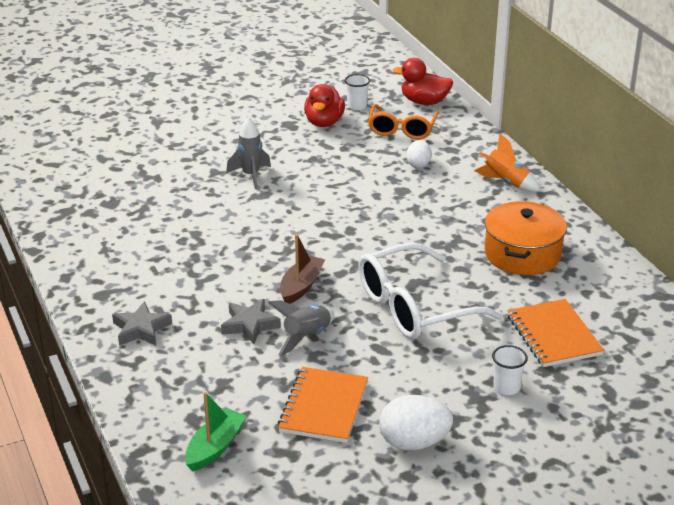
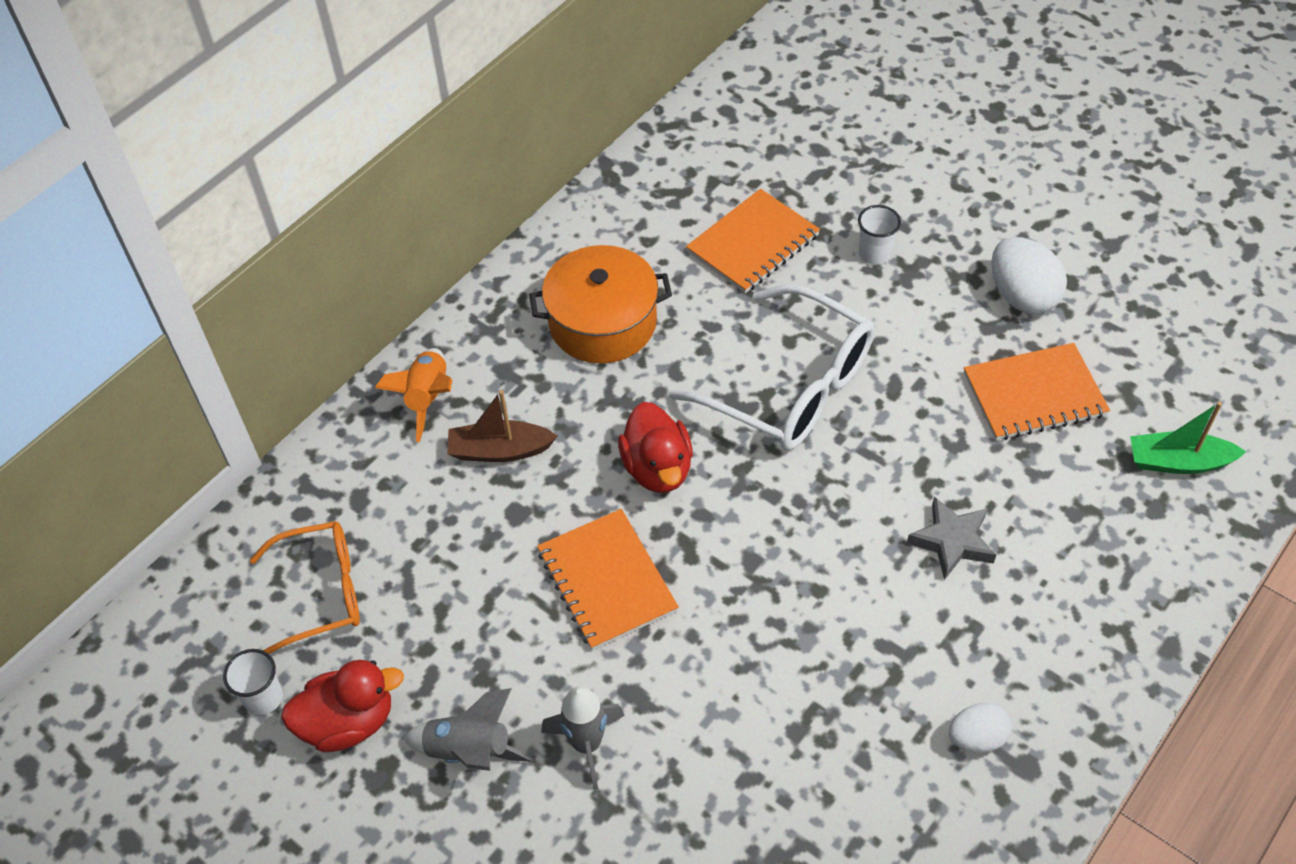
camera: 115 degrees left, 20 degrees up
grey star [112,301,172,345] -> none
grey rocket [268,300,335,356] -> grey rocket moved to [403,688,534,771]
brown boat [280,234,325,304] -> brown boat moved to [447,390,557,462]
red duck [393,58,453,105] -> red duck moved to [618,402,693,493]
white egg [406,140,432,168] -> white egg moved to [949,703,1012,753]
none -> orange notebook [537,509,679,650]

